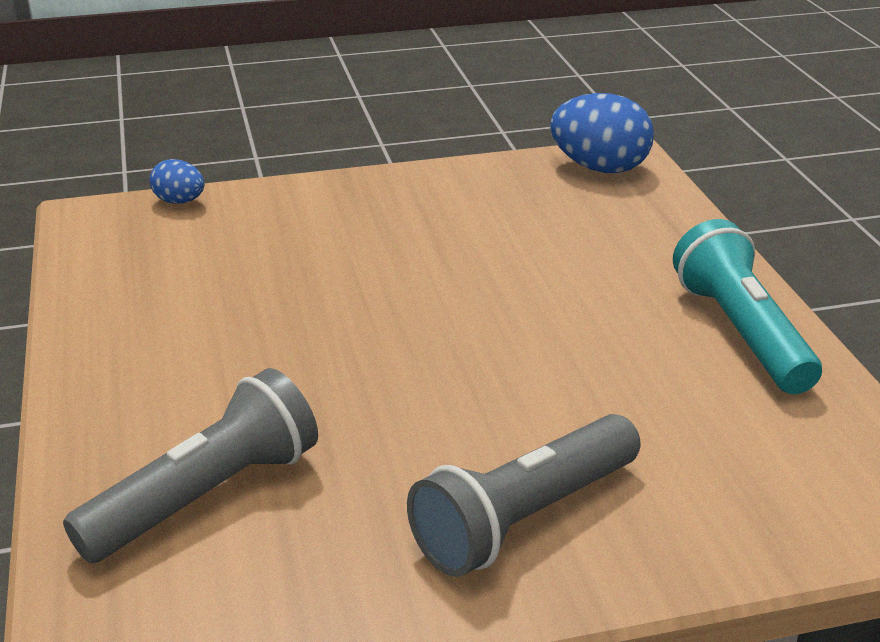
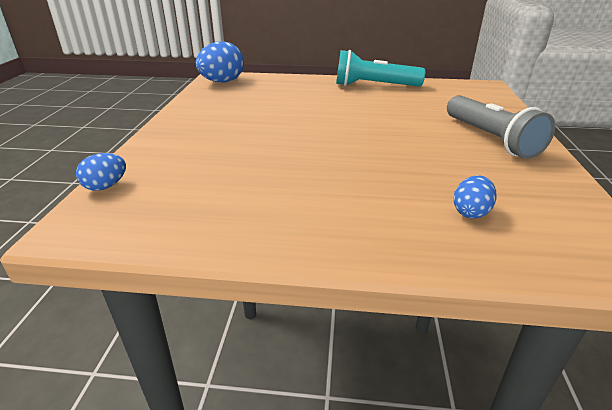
camera: 70 degrees left, 0 degrees up
grey flashlight [63,368,318,563] -> blue egg [453,175,497,219]

